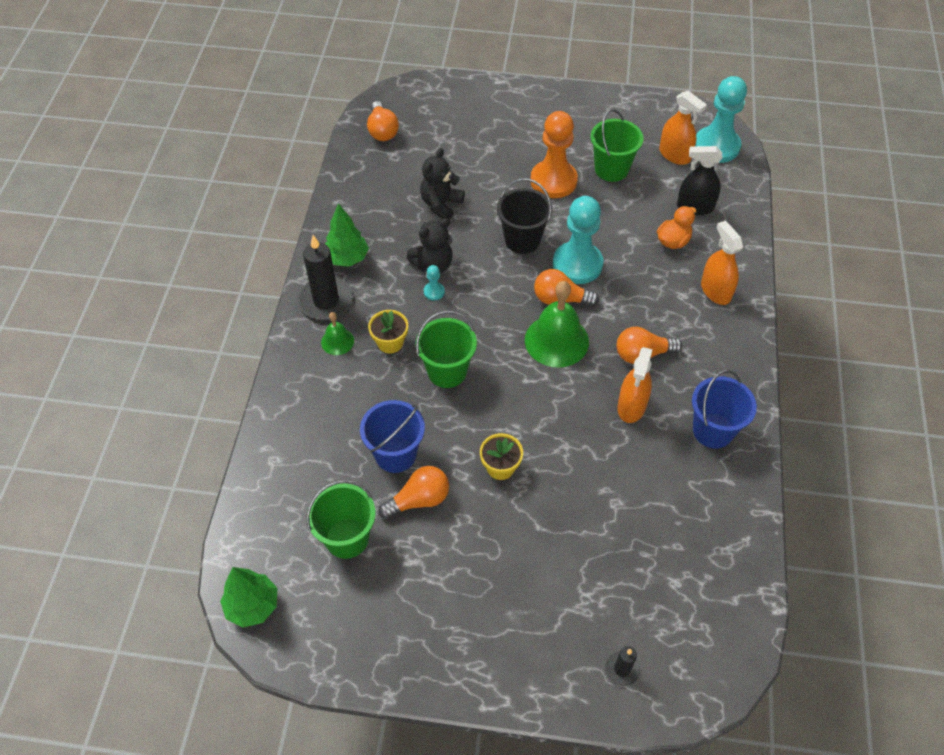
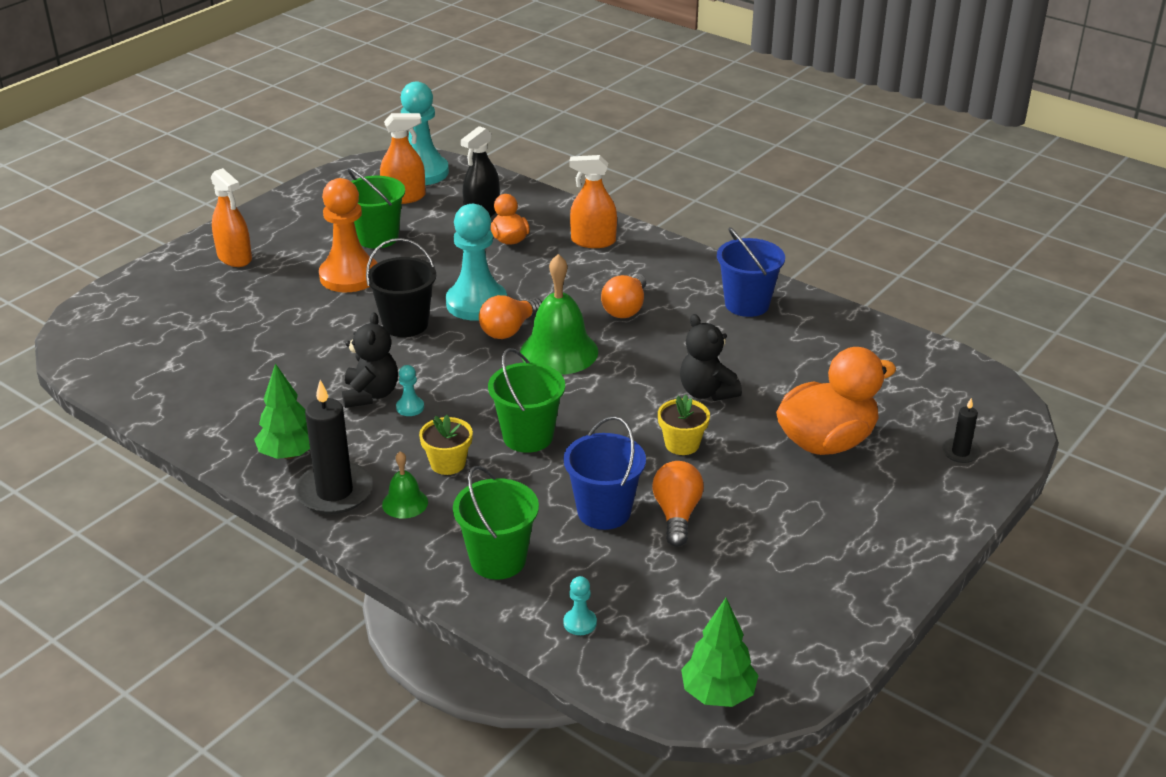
camera: 60 degrees left, 20 degrees down
green bucket [307,480,375,559] -> green bucket moved to [453,466,539,580]
orange light bulb [367,101,399,141] -> none
black teddy bear [420,148,465,220] -> black teddy bear moved to [680,314,742,401]
orange spray bottle [618,347,653,423] -> orange spray bottle moved to [211,168,252,267]
none -> turquoise pawn [564,576,597,635]
none -> orange duck [776,347,896,455]

